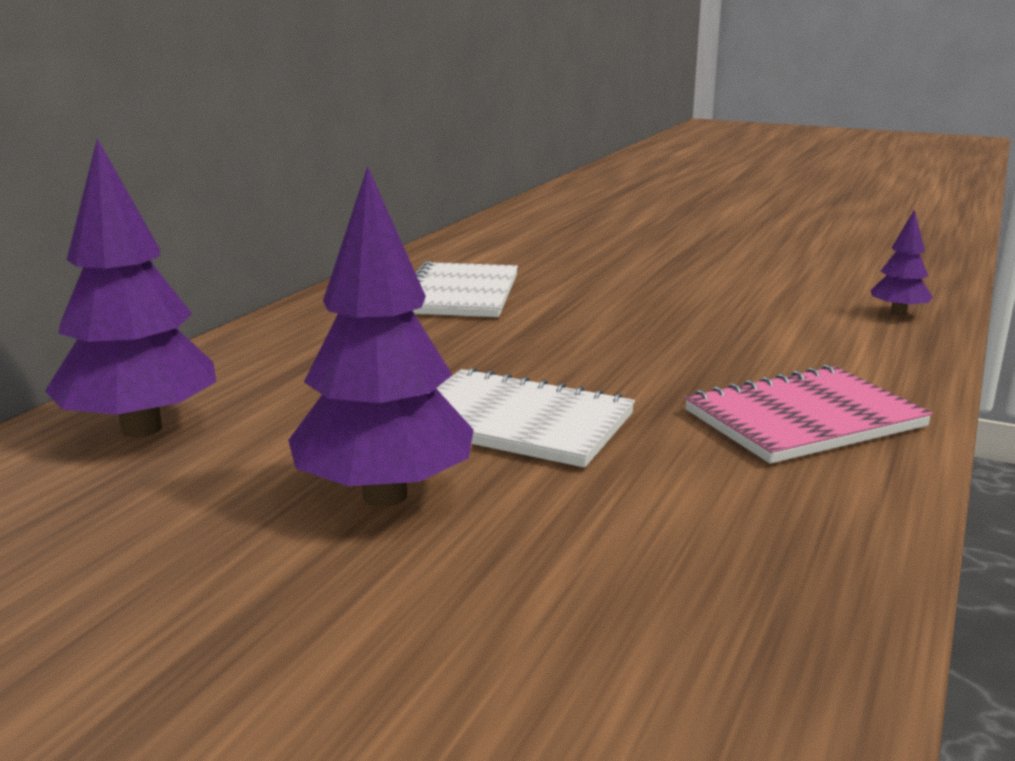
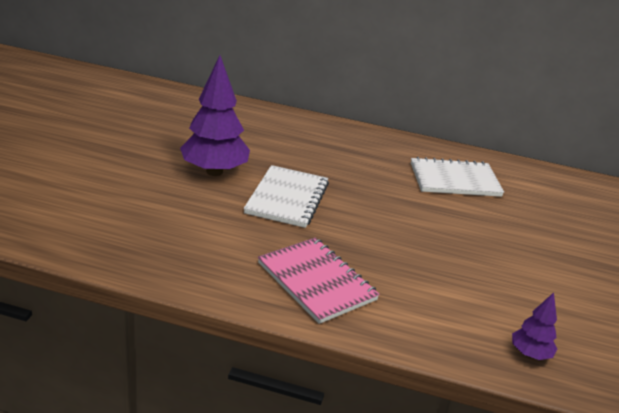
camera: 75 degrees right, 10 degrees up
purple tree [45,139,216,438] -> none

